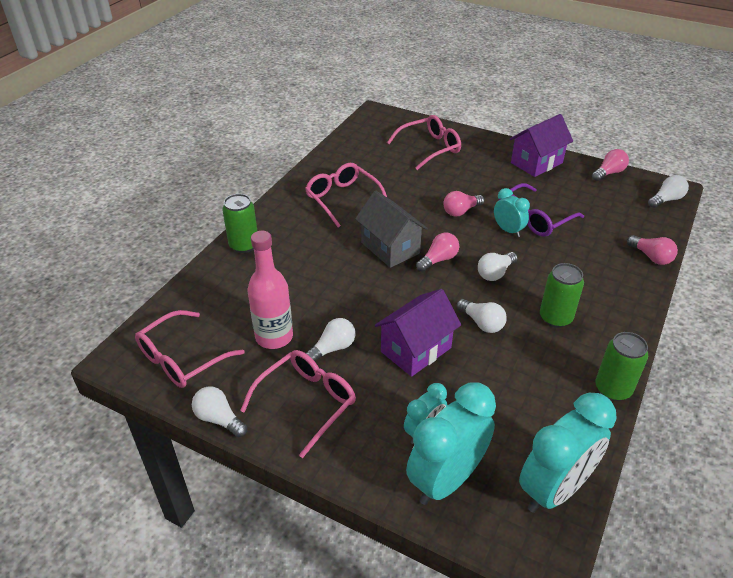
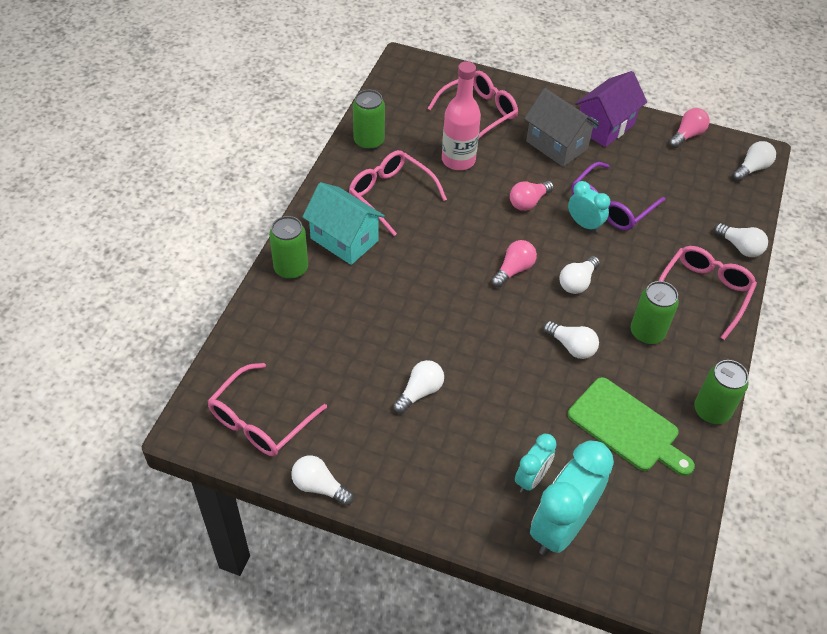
camera: 10 degrees left, 10 degrees up
pink glasses [240,350,356,458] -> pink glasses moved to [658,246,757,340]
pink bottle [248,231,293,349] -> pink bottle moved to [442,61,481,170]
grey house [355,190,428,268] -> grey house moved to [524,88,599,167]
purple house [375,289,461,377] -> none
turquoise clock [519,393,617,513] -> none
pink light bulb [627,235,678,265] -> white light bulb [714,223,768,257]
none -> turquoise house [302,182,385,265]
none -> green can [353,90,385,150]
none -> green cutting board [568,377,695,476]

